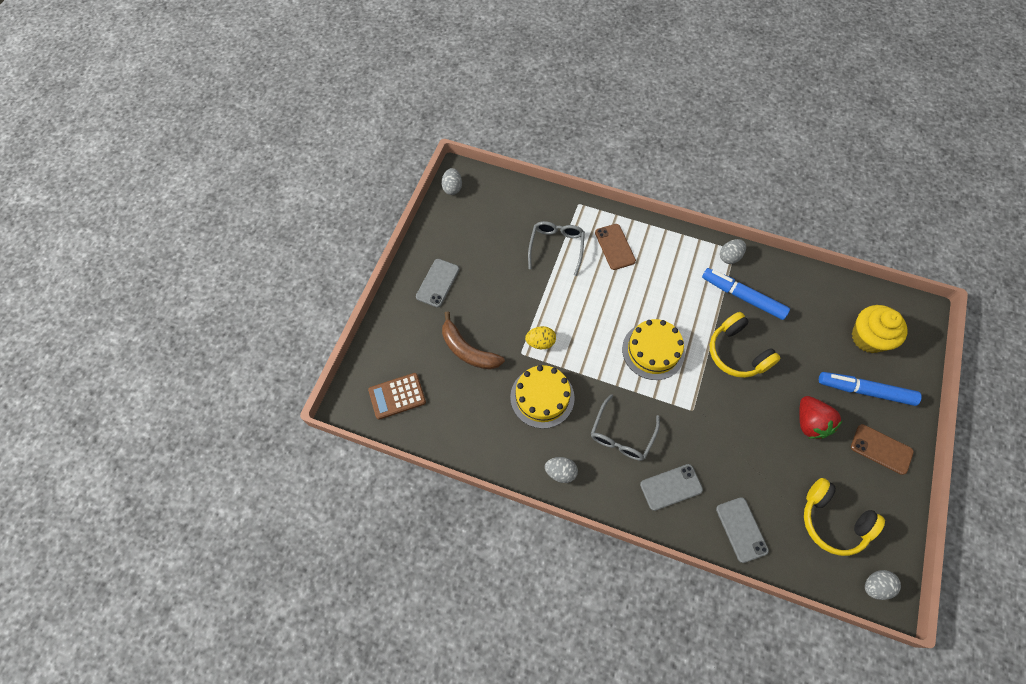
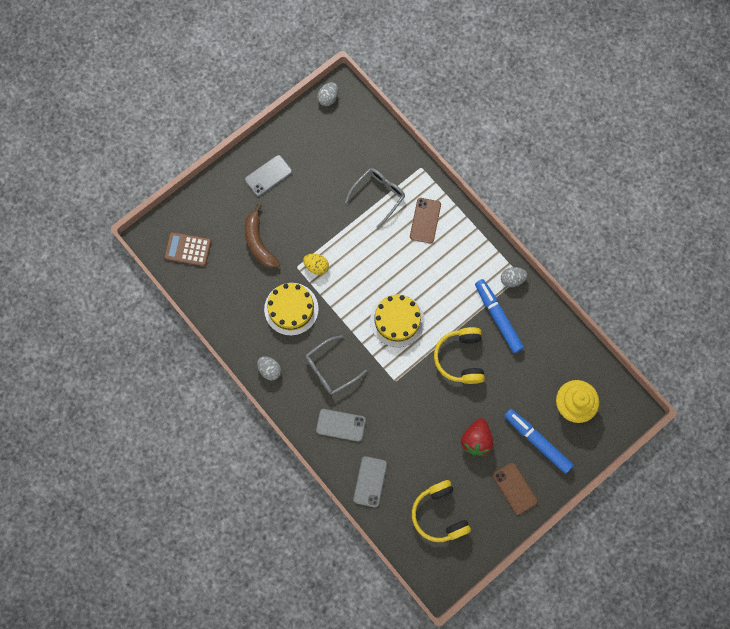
camera: 30 degrees right, 10 degrees up
grey egg [865,570,901,600] -> none

